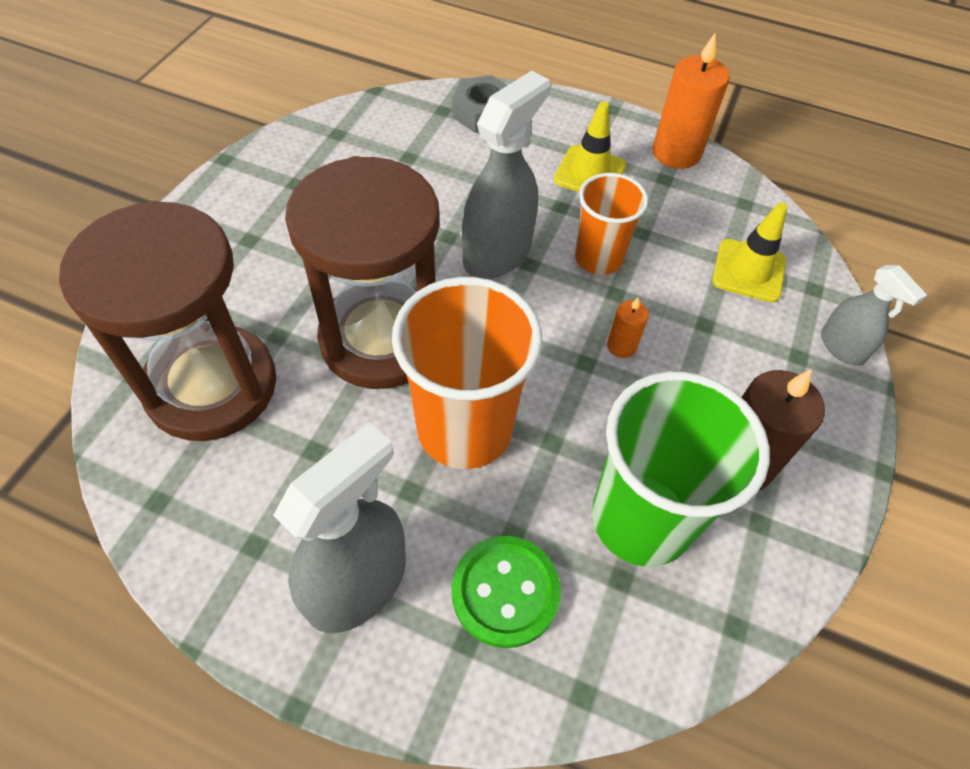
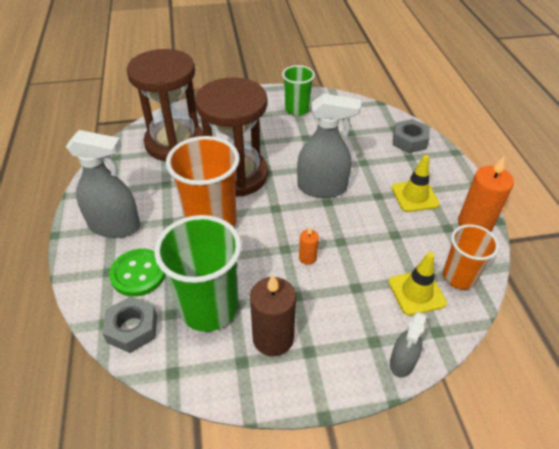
camera: 60 degrees right, 10 degrees down
orange cup [575,173,648,275] -> orange cup moved to [443,224,499,290]
none -> grey nut [102,296,157,353]
none -> green cup [282,65,315,116]

